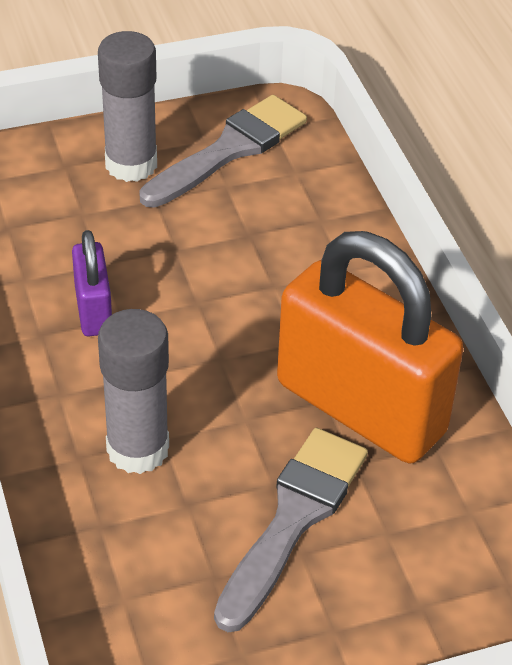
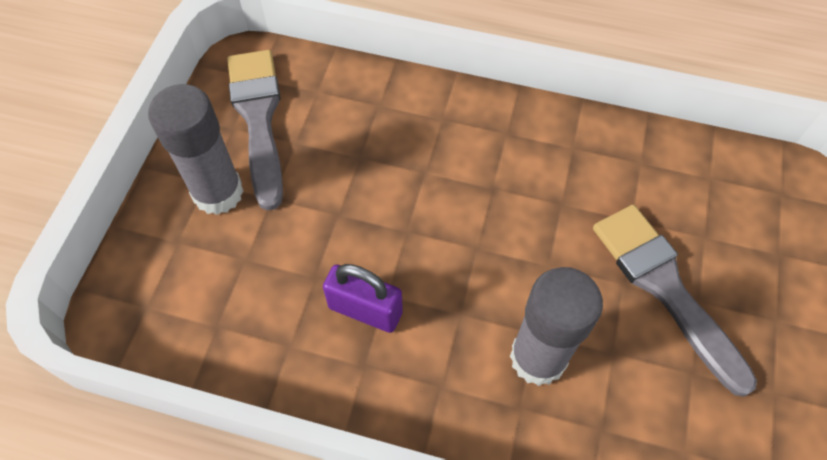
camera: 55 degrees left, 15 degrees up
orange padlock [277,231,463,463] -> none

